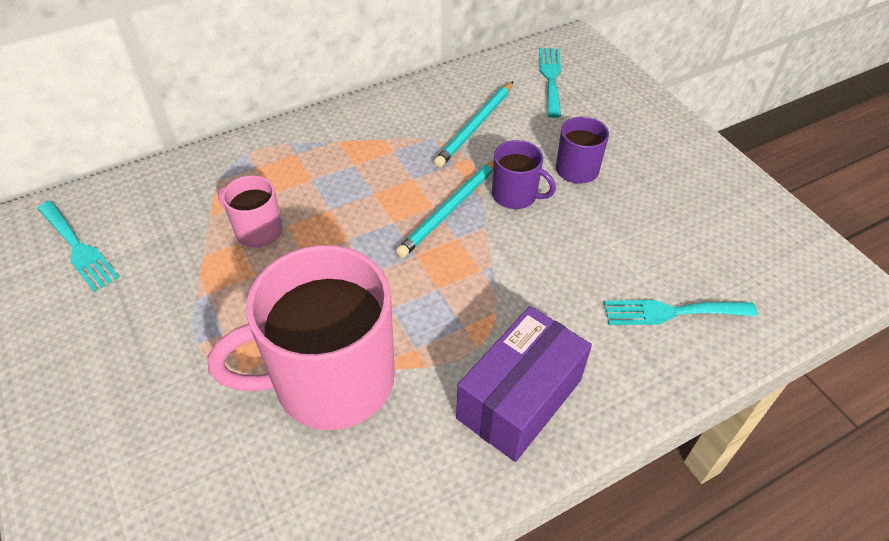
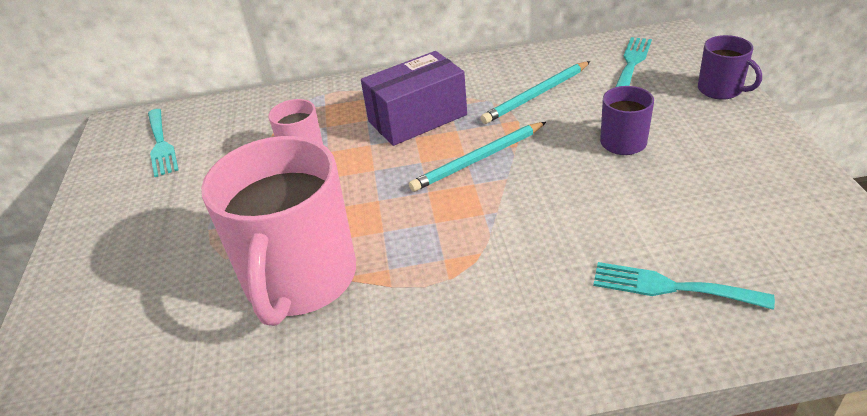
camera: 25 degrees right, 10 degrees down
pink mug [207,245,395,430] -> pink mug turned 90 degrees counterclockwise [201,136,356,326]
purple box [456,306,592,462] -> purple box moved to [361,51,467,146]
purple mug [492,140,556,209] -> purple mug moved to [698,35,762,100]

